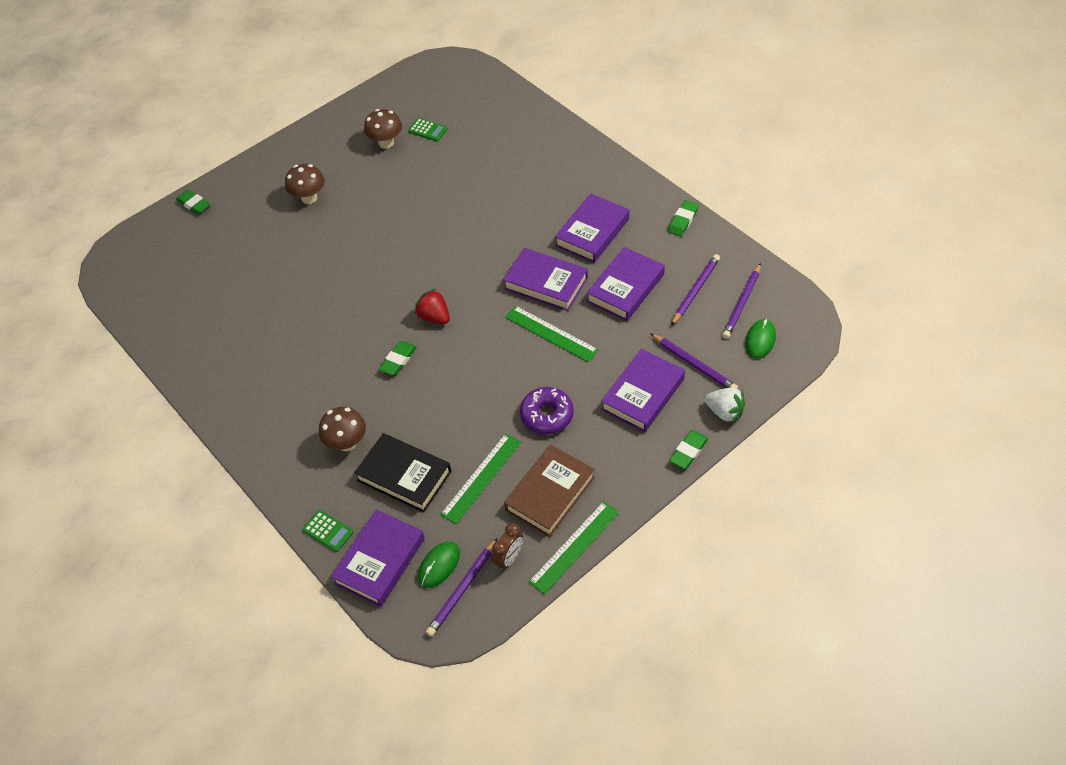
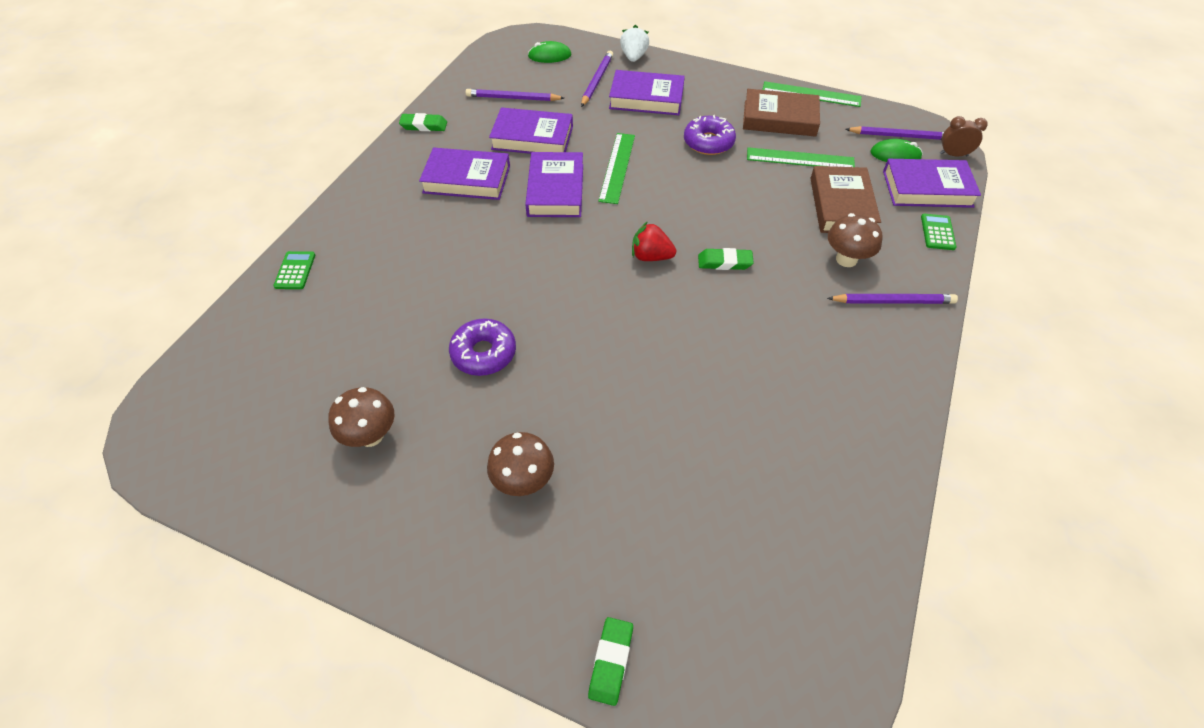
camera: 120 degrees left, 0 degrees up
black book [354,433,452,513] -> brown book [810,166,881,233]
green calculator [408,118,448,141] -> green calculator moved to [273,251,315,289]
red strawberry [415,289,450,324] -> red strawberry turned 90 degrees clockwise [632,221,676,261]
brown clock [492,523,523,570] -> brown clock moved to [940,116,988,156]
green eraser [669,430,708,469] -> none
purple pencil [722,263,761,339] -> purple pencil moved to [827,294,958,304]
none -> purple donut [449,318,516,376]

